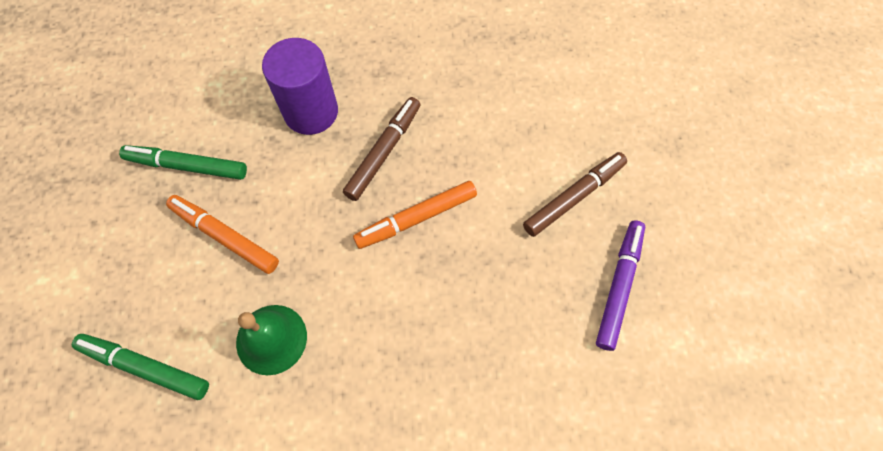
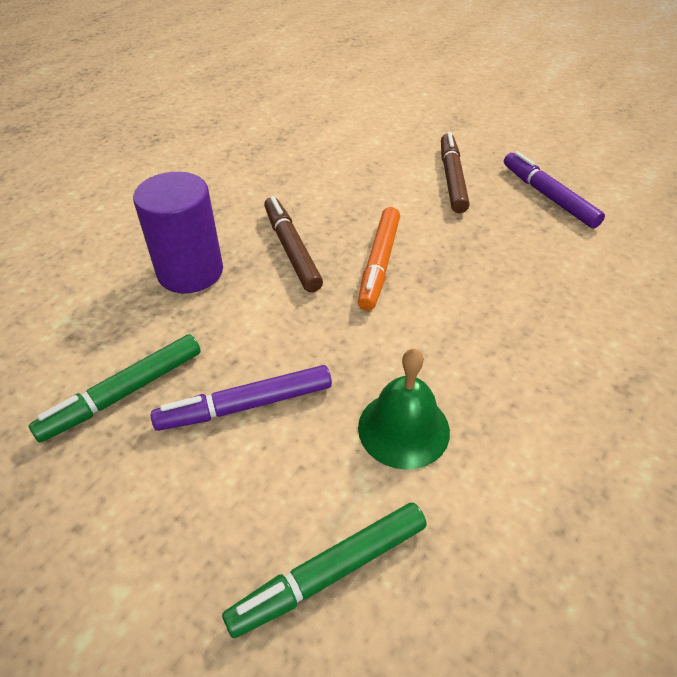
camera: 50 degrees left, 20 degrees down
orange marker [166,195,279,274] -> purple marker [151,365,332,431]

